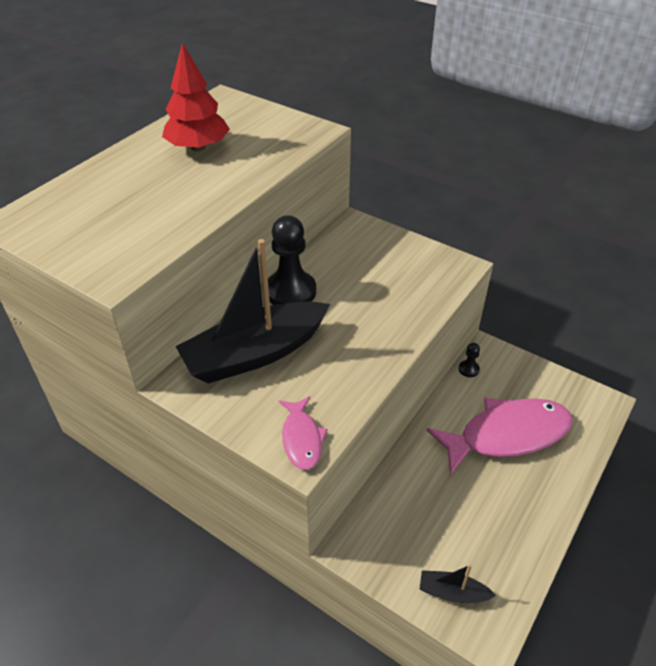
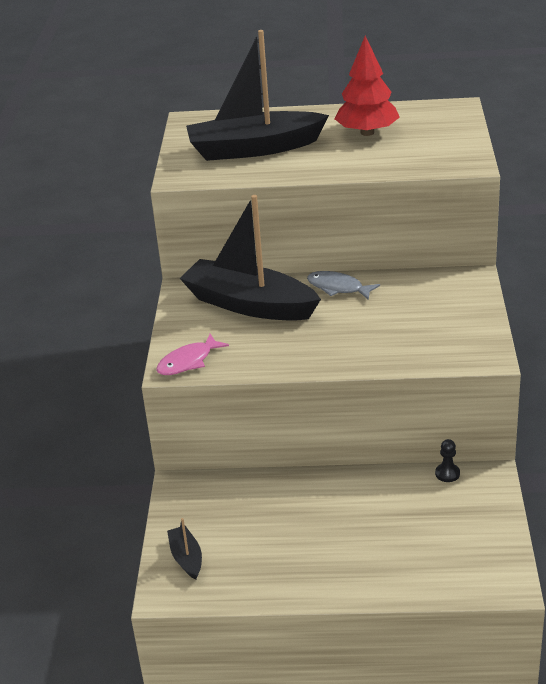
camera: 60 degrees right, 10 degrees down
black pawn [268,215,316,305] -> grey fish [307,271,380,300]
pink fish [427,397,573,475] -> none
none -> black boat [186,30,329,161]

